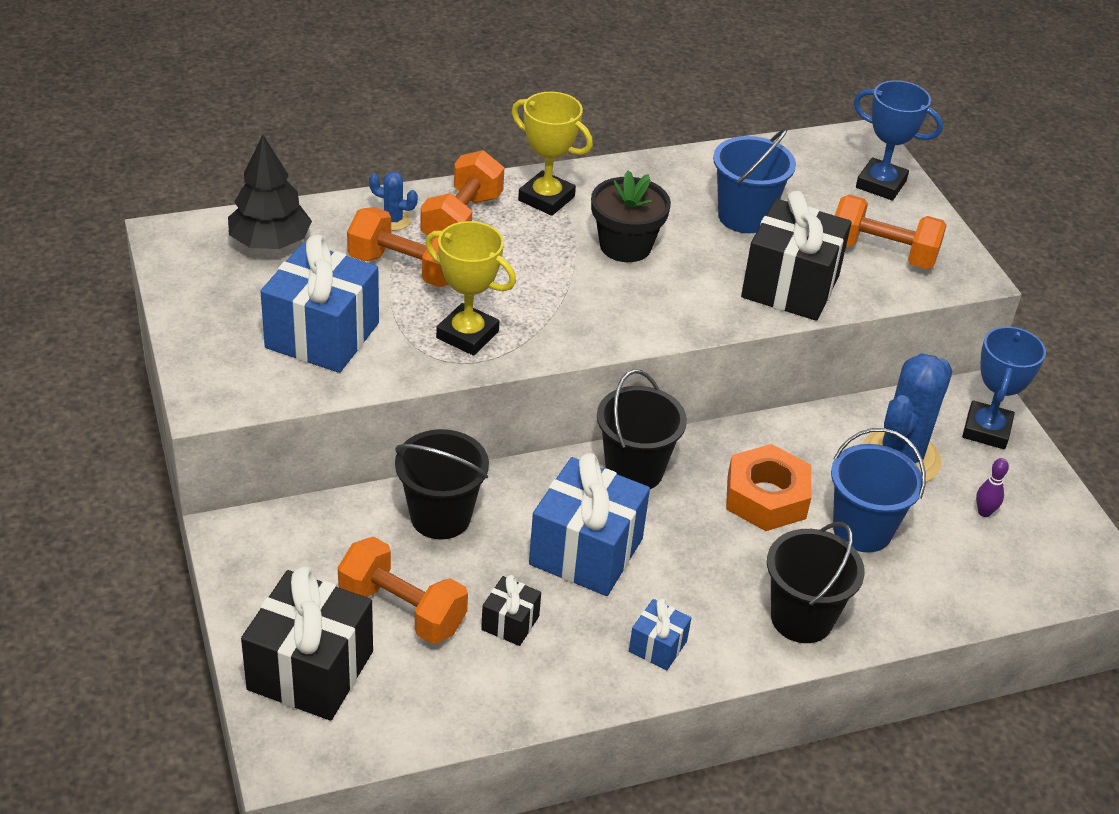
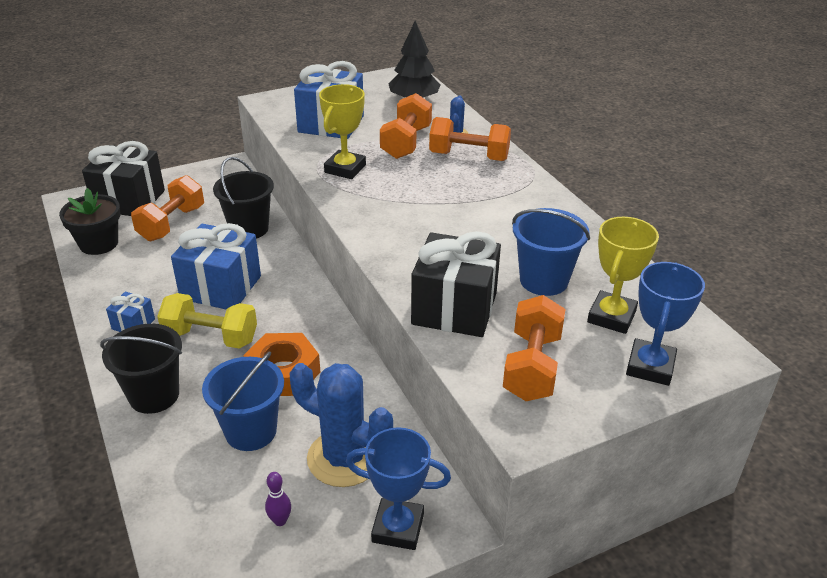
camera: 85 degrees right, 5 degrees down
black gift [481,575,541,646] -> none
yellow trophy [512,92,593,216] -> yellow trophy moved to [587,217,659,334]
black flower pot [591,170,671,262] -> black flower pot moved to [59,188,121,255]
black bucket [597,370,687,489] -> none
none -> yellow dumbbell [157,293,257,349]

